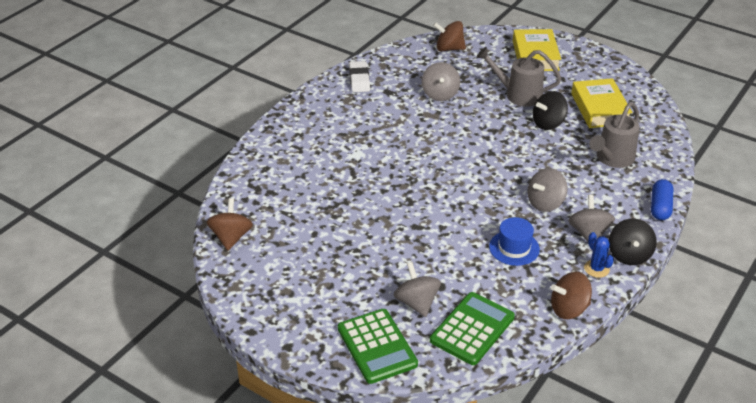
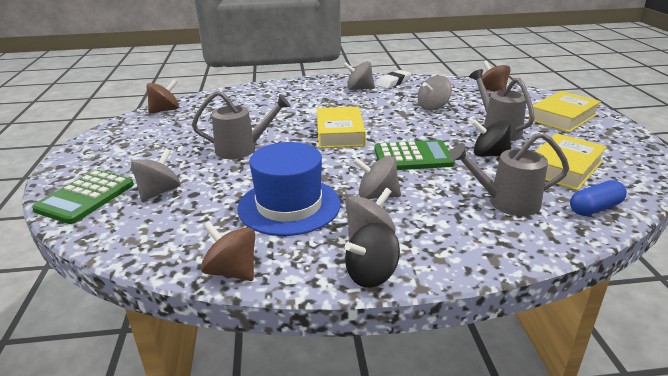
camera: 50 degrees right, 10 degrees down
green calculator [430,292,515,365] -> green calculator moved to [375,140,455,170]
blue hat [489,217,540,266] -> blue hat [237,142,341,236], size x1.78
blue cactus [584,232,614,278] -> none
blue capsule [651,179,673,220] -> blue capsule moved to [570,180,627,216]
none -> grey watering can [192,91,291,159]
none -> yellow book [317,107,366,148]
none -> grey spinning top [343,61,375,90]

